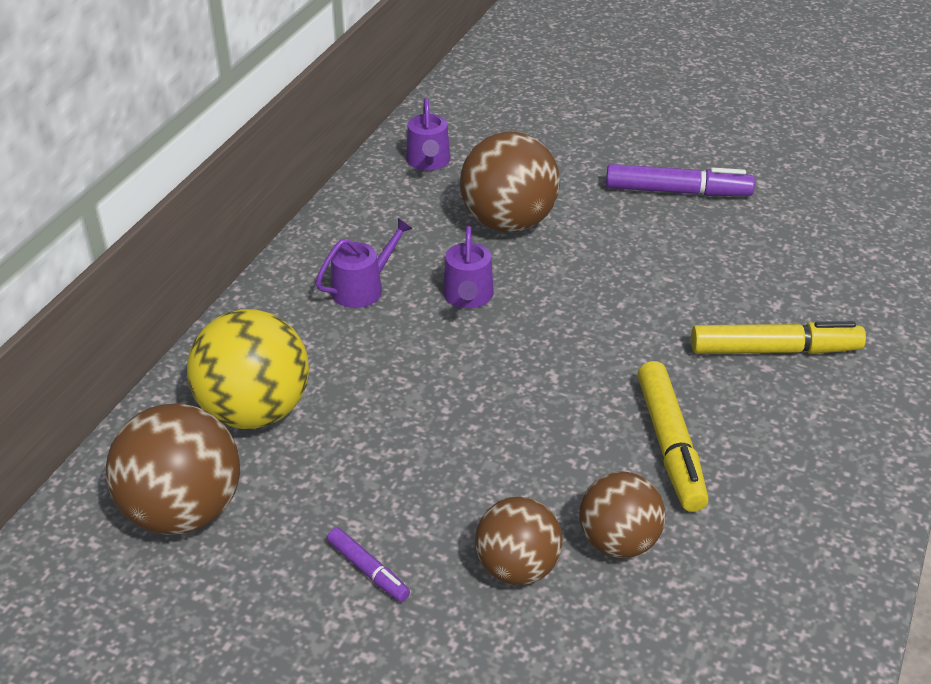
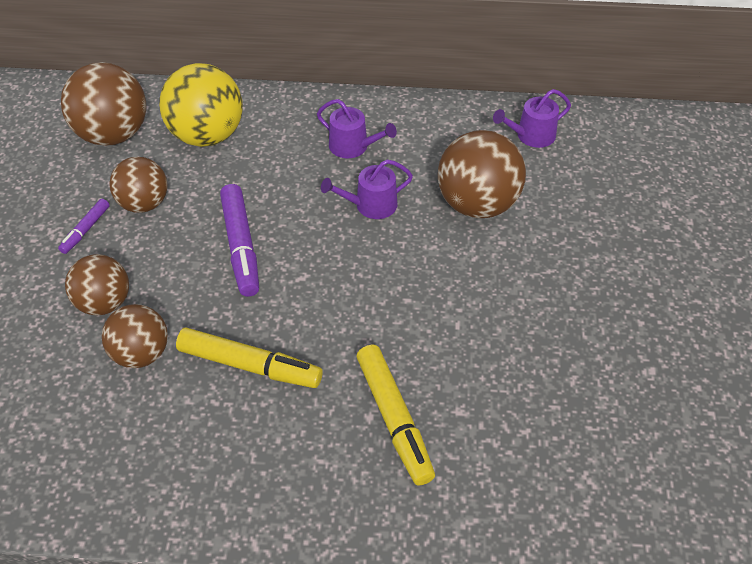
camera: 70 degrees right, 10 degrees up
purple marker [606,164,755,196] -> purple marker moved to [220,184,259,297]
yellow marker [637,361,709,512] -> yellow marker turned 135 degrees counterclockwise [176,328,323,388]
none -> brown ball [109,157,167,213]

